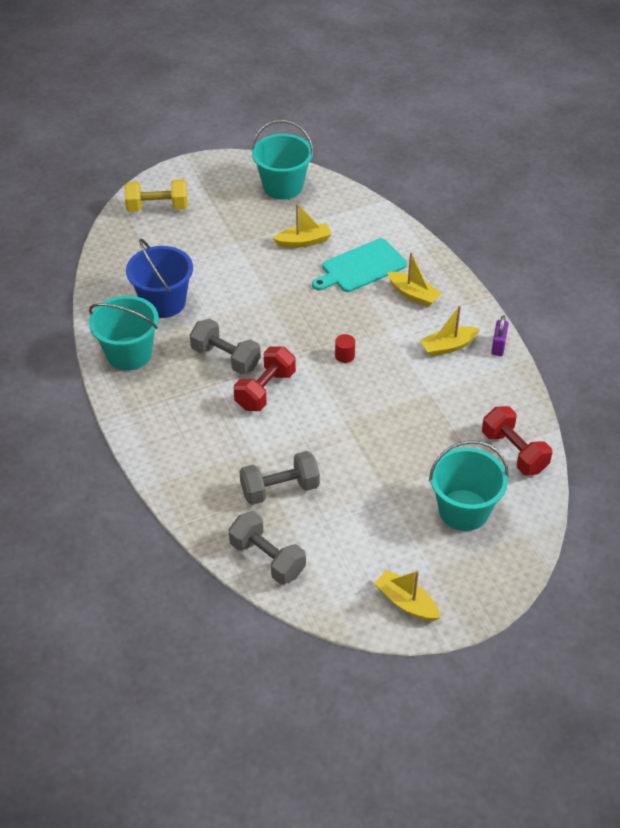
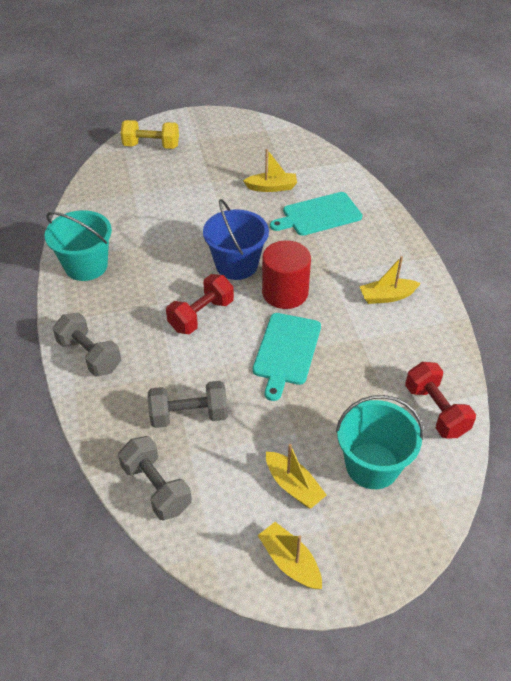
camera: 10 degrees right, 0 degrees up
blue bucket [126,239,193,318] -> blue bucket moved to [203,199,269,280]
grey dumbbell [190,319,261,375] -> grey dumbbell moved to [53,312,121,377]
turquoise bucket [251,120,314,200] -> none
red cylinder [335,334,355,363] -> red cylinder [262,240,311,309], size x2.41
yellow boat [387,252,442,307] -> yellow boat moved to [266,444,327,509]
purple padlock [491,315,509,356] -> none
none -> turquoise cutting board [253,313,321,401]

